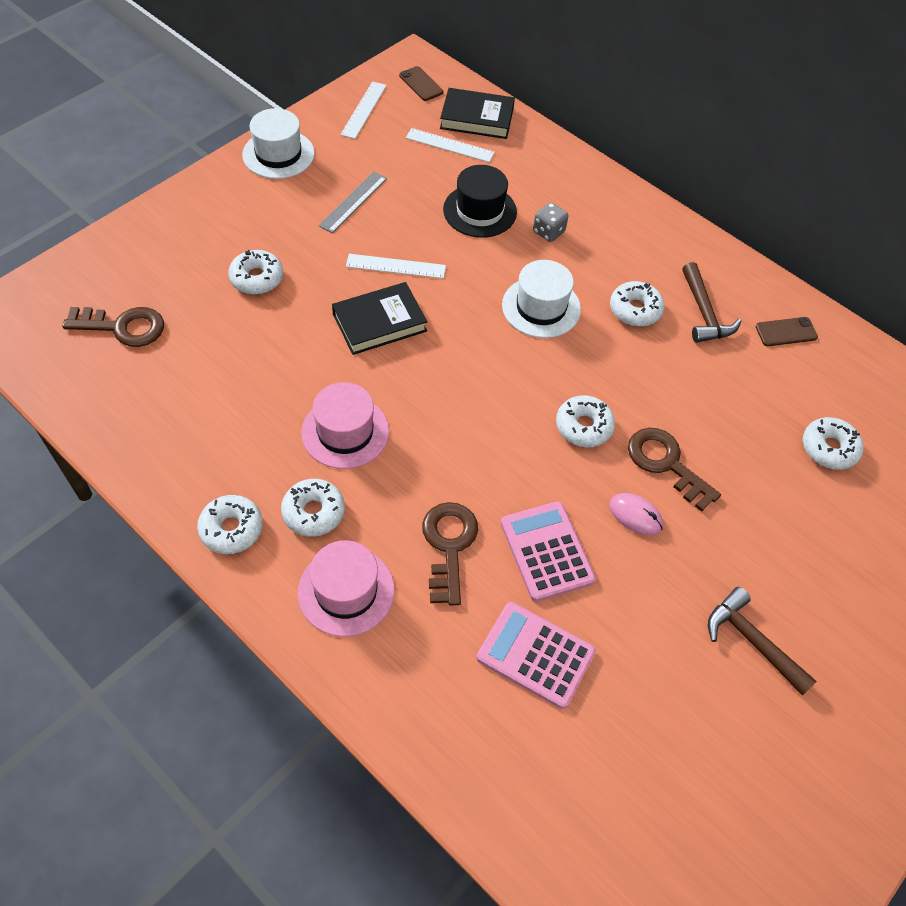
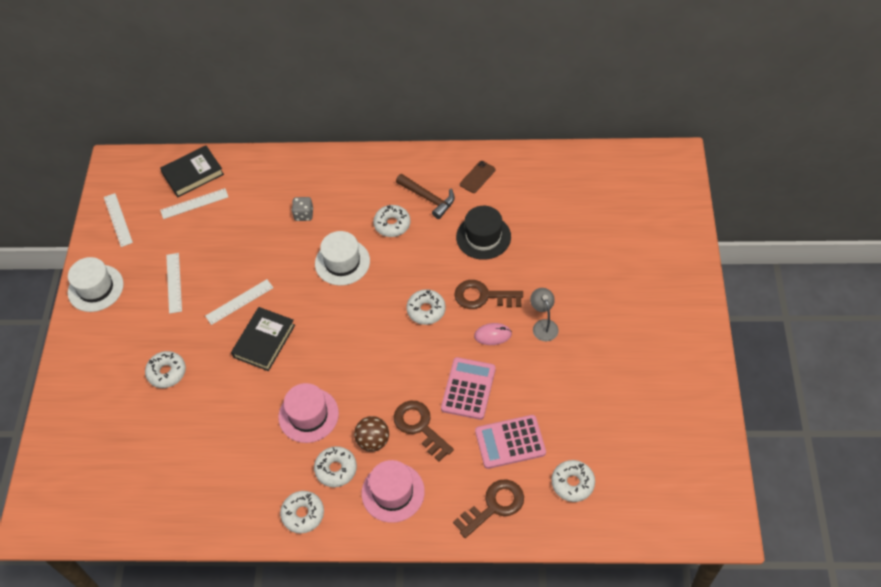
camera: 35 degrees left, 0 degrees up
brown key [62,307,164,347] -> brown key moved to [453,479,524,538]
grey ruler [319,172,387,233] -> white ruler [166,253,182,314]
brown phone [399,66,443,101] -> none
black hat [443,165,517,238] -> black hat moved to [456,206,511,260]
pink calculator [501,501,596,602] -> pink calculator turned 75 degrees clockwise [441,357,496,420]
brown hammer [708,587,817,696] -> none
white donut [803,417,863,470] -> white donut moved to [552,460,595,502]
none -> brown ball [354,416,389,452]
none -> grey lamp [530,288,559,341]

